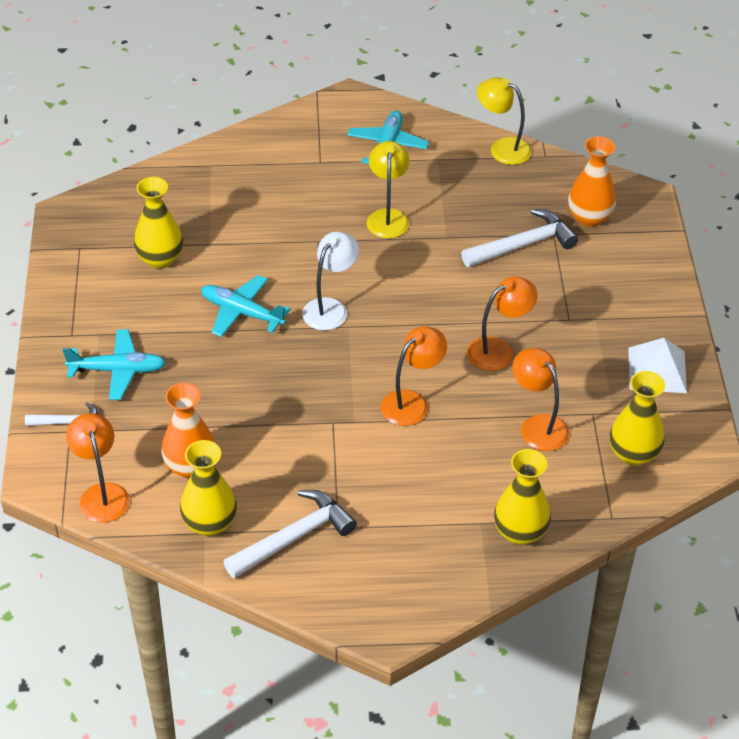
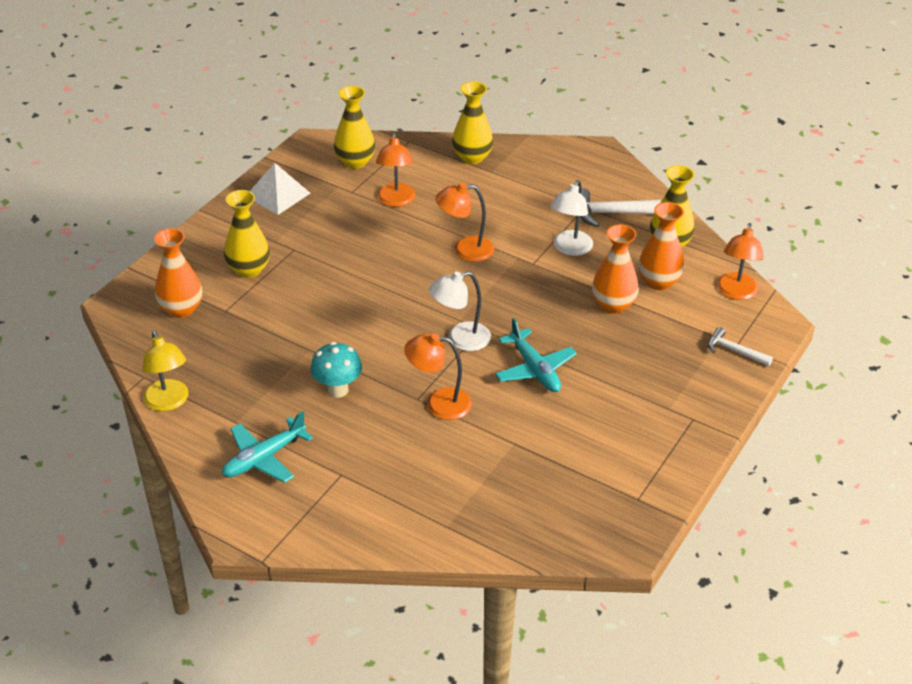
camera: 145 degrees left, 5 degrees down
turquoise plane [63,329,166,400] -> none
yellow vase [134,177,183,269] -> yellow vase moved to [224,190,270,278]
yellow lamp [367,141,410,238] -> turquoise mushroom [310,342,362,398]
white hammer [461,209,578,267] -> none
orange lamp [467,277,538,371] -> orange lamp moved to [404,333,472,420]
none -> white lamp [550,180,593,256]
none -> orange vase [592,224,639,314]

